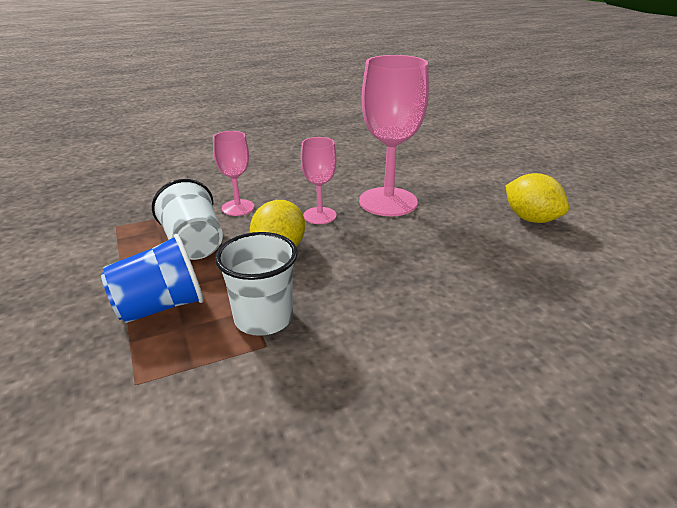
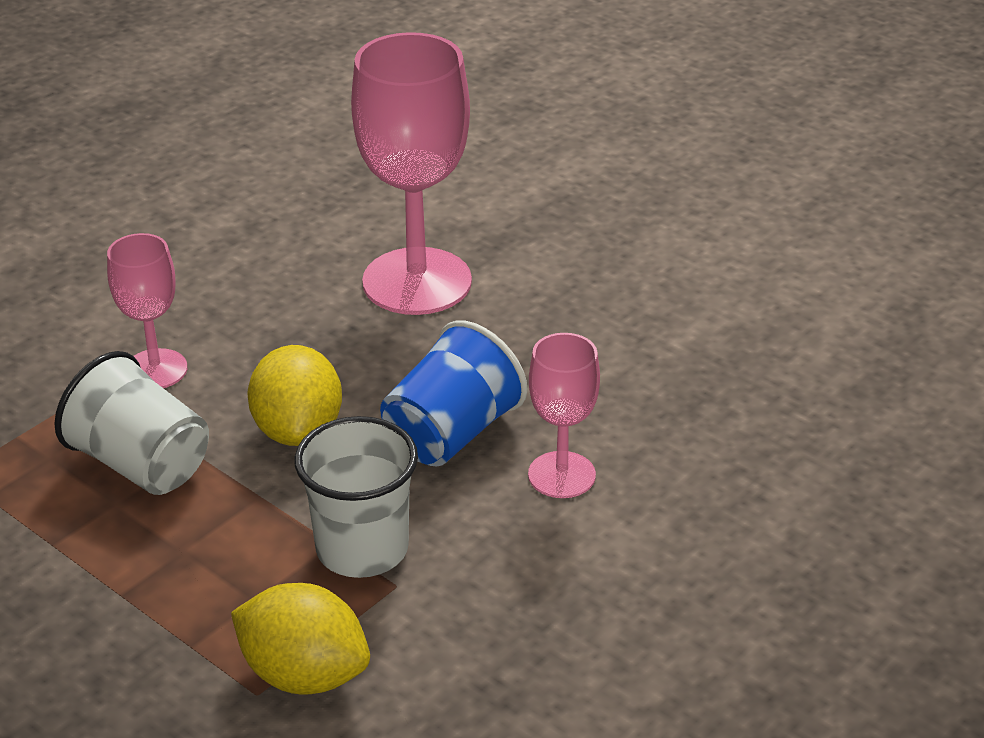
camera: 25 degrees left, 5 degrees up
blue cup [101,234,204,323] -> blue cup moved to [380,320,528,466]
pink goblet [301,137,337,224] -> pink goblet moved to [528,333,600,498]
yellow lemon [506,173,569,223] -> yellow lemon moved to [231,583,370,694]

